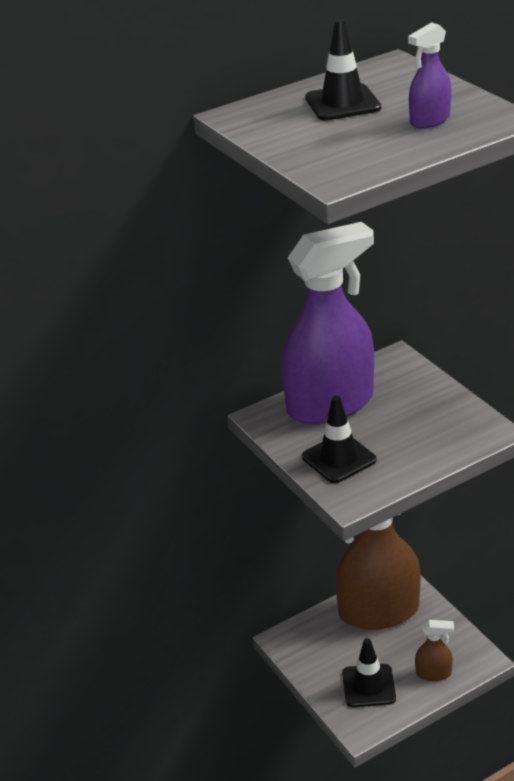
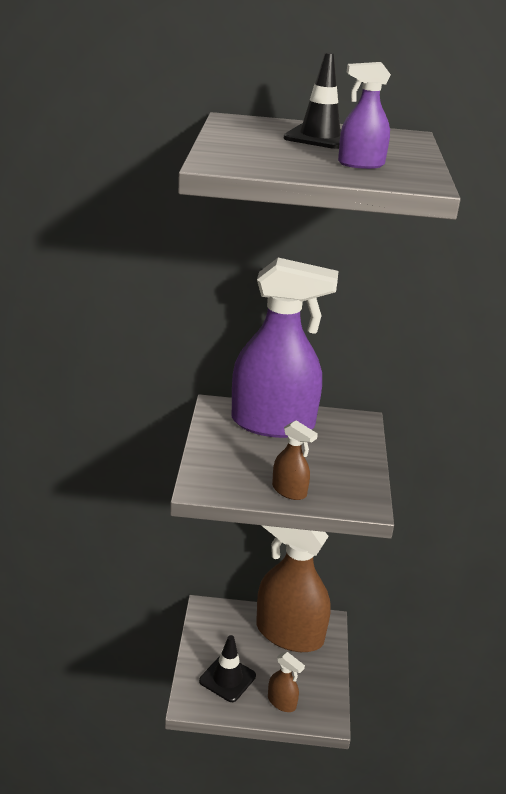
camera: 30 degrees right, 5 degrees down
black traffic cone [302,395,376,483] -> none
none -> brown spray bottle [272,420,318,500]

